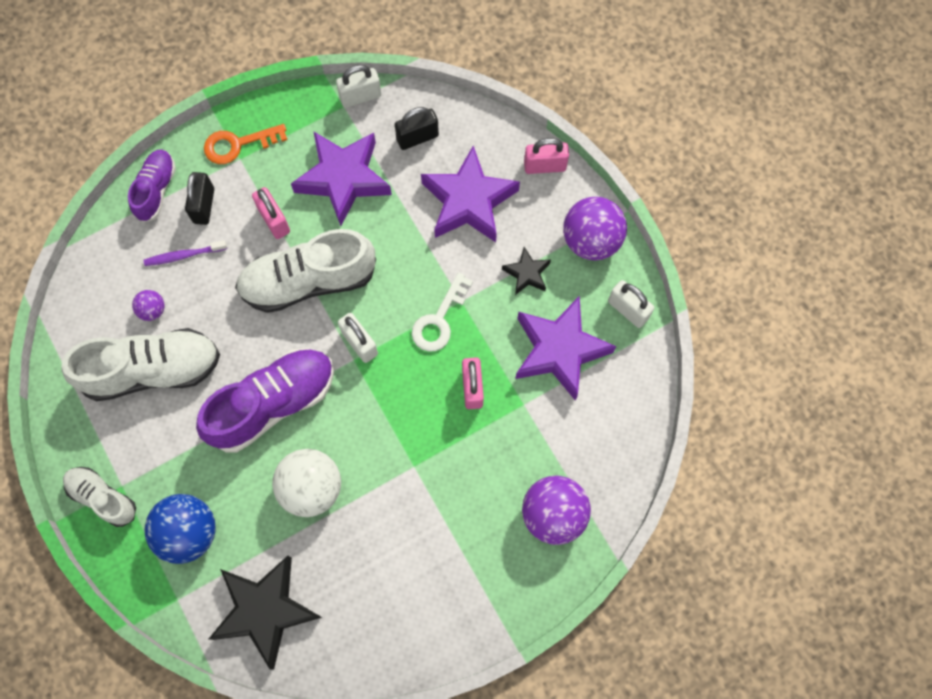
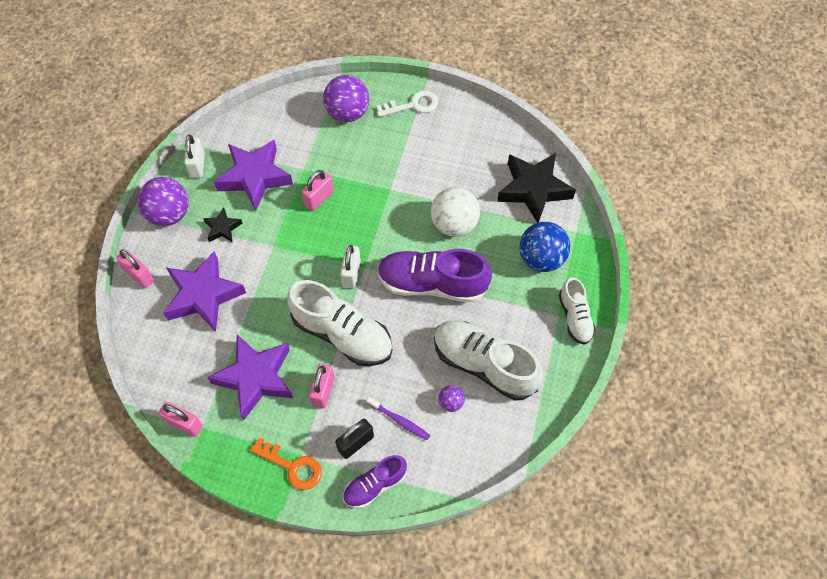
camera: 135 degrees left, 10 degrees down
white padlock [336,65,381,108] -> pink padlock [158,402,203,437]
black padlock [395,107,439,150] -> none
white key [412,272,473,352] -> white key moved to [376,90,438,117]

